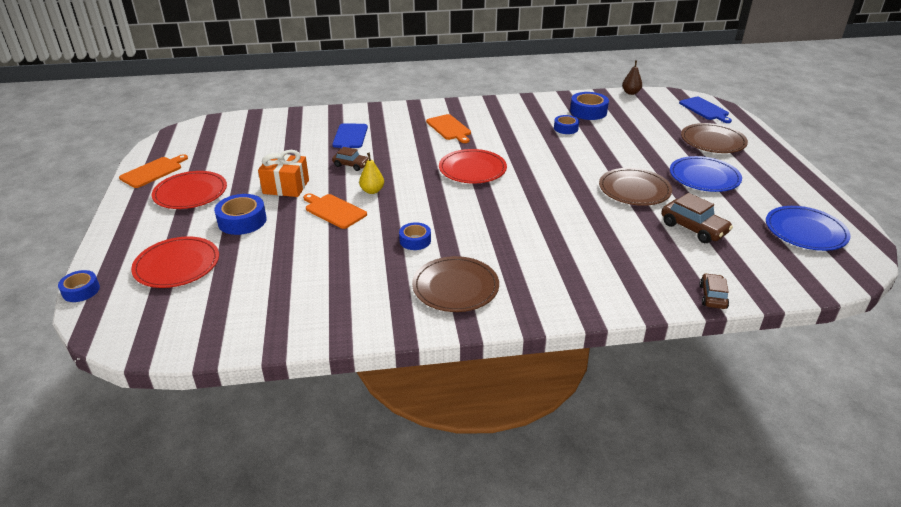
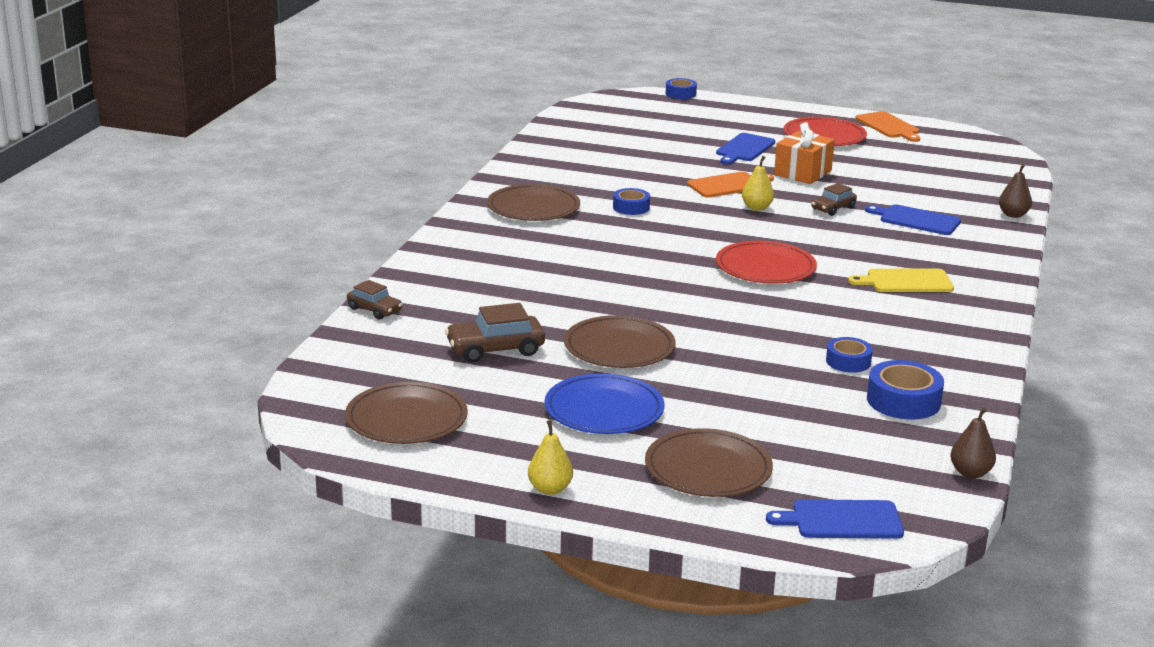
camera: 115 degrees right, 10 degrees down
red plate [131,236,219,288] -> none
blue tape [214,194,267,235] -> blue cutting board [716,133,775,164]
orange cutting board [426,114,471,143] -> yellow cutting board [848,269,954,292]
blue plate [766,206,851,251] -> brown plate [345,382,468,444]
none -> yellow pear [528,420,573,495]
none -> brown pear [999,164,1032,218]

